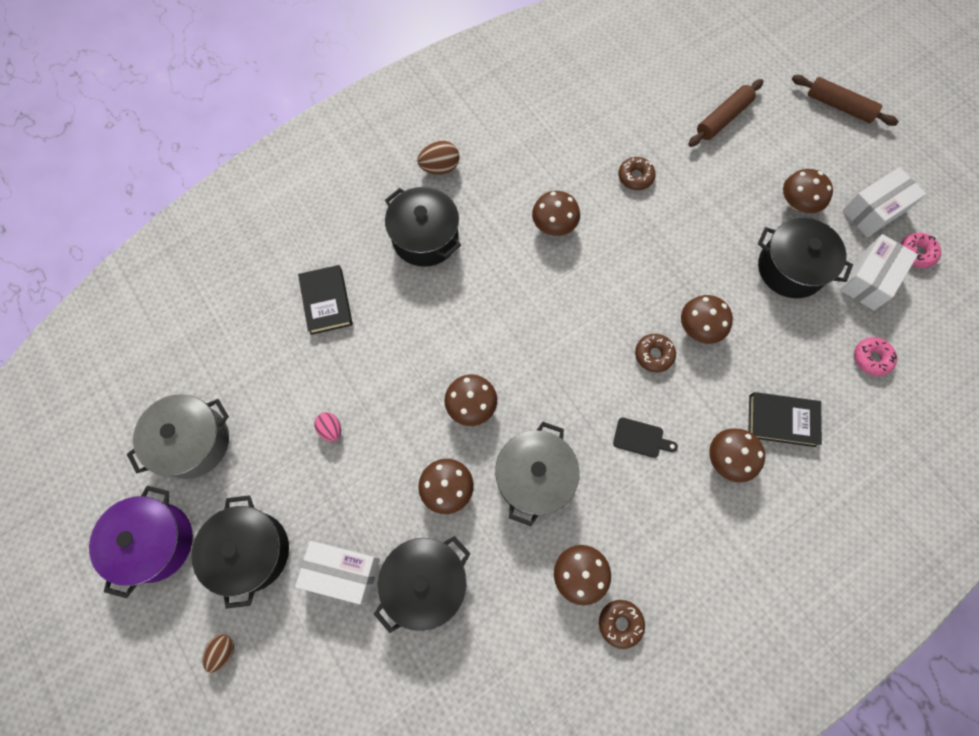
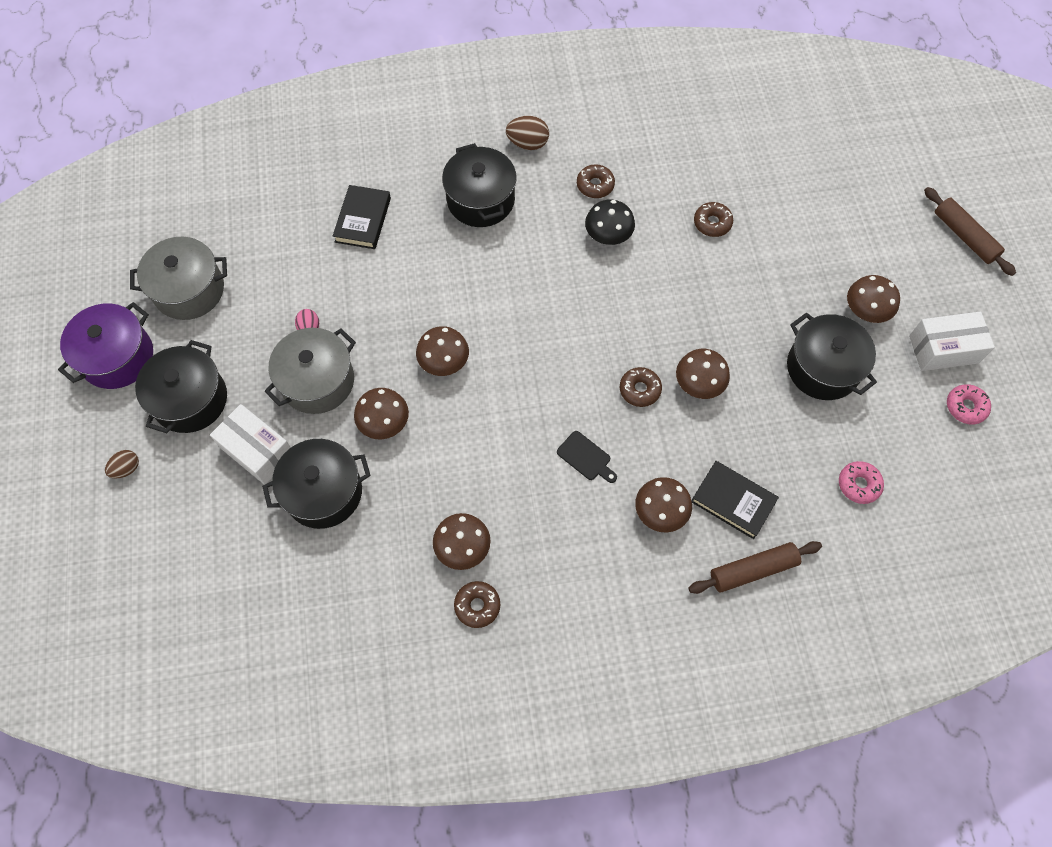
camera: 25 degrees right, 5 degrees down
grey pot [495,422,580,526] -> grey pot moved to [264,328,356,414]
brown mushroom [532,191,580,236] -> black mushroom [585,200,635,245]
brown rolling pin [688,79,763,147] -> brown rolling pin moved to [689,541,822,594]
white box [840,234,918,310] -> none
none -> brown donut [577,164,615,198]

